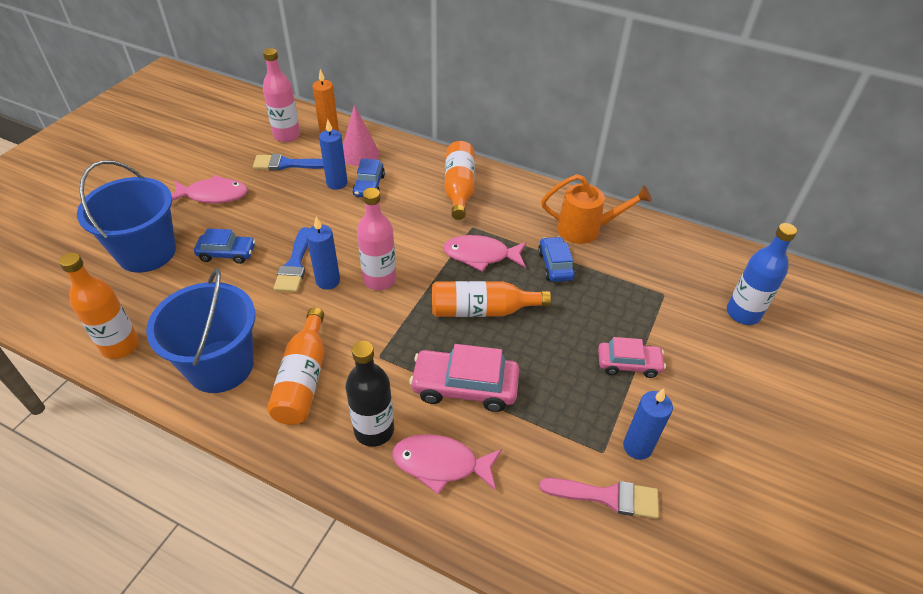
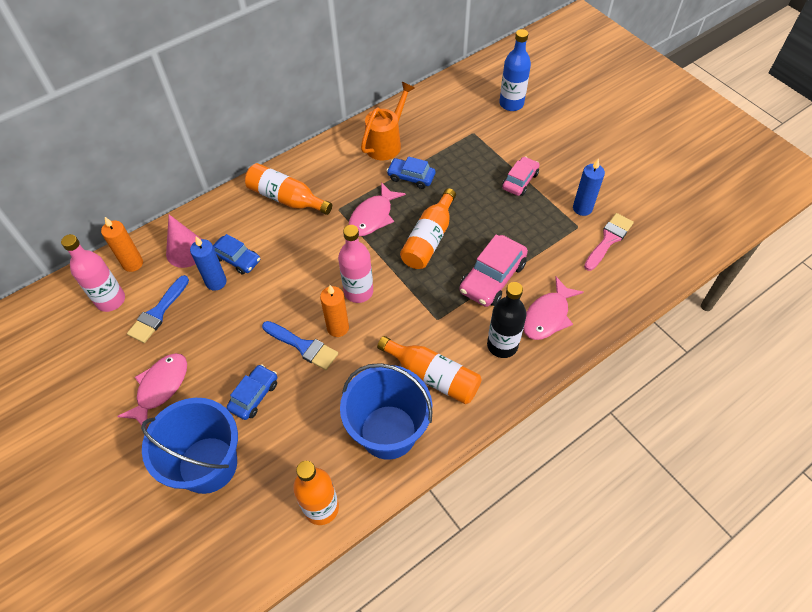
camera: 60 degrees left, 10 degrees up
blue candle [306,217,340,290] -> orange candle [320,285,349,337]

